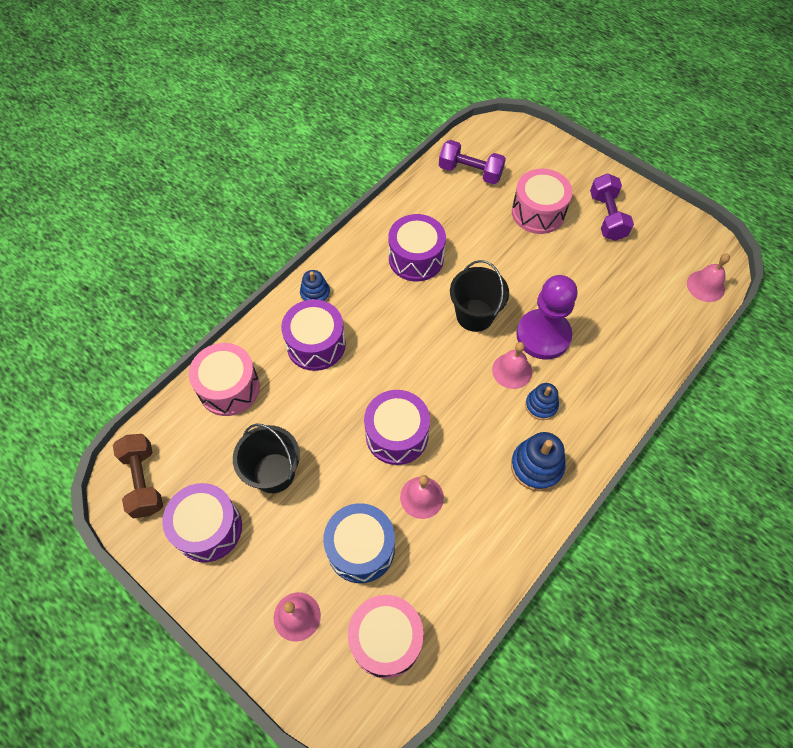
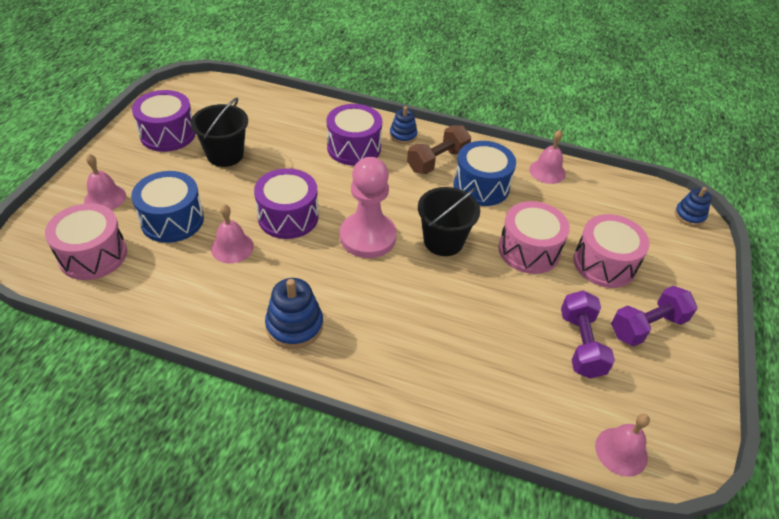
camera: 65 degrees right, 15 degrees down
brown dumbbell [113,434,163,518] -> brown dumbbell moved to [407,125,471,174]
pink drum [189,343,260,416] -> pink drum moved to [498,201,570,274]
purple drum [388,214,446,282] -> blue drum [453,141,516,206]
purple dumbbell [439,140,506,184] -> purple dumbbell moved to [561,290,615,379]
pink bell [492,342,532,389] -> pink bell moved to [529,130,566,184]
purple pawn [516,275,578,359] -> none
blue stacking toy [525,383,559,420] -> blue stacking toy moved to [675,187,712,226]
none -> pink pawn [340,157,397,258]

